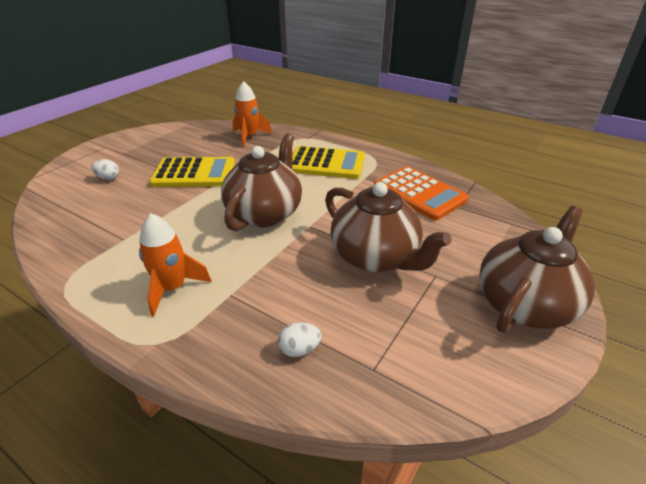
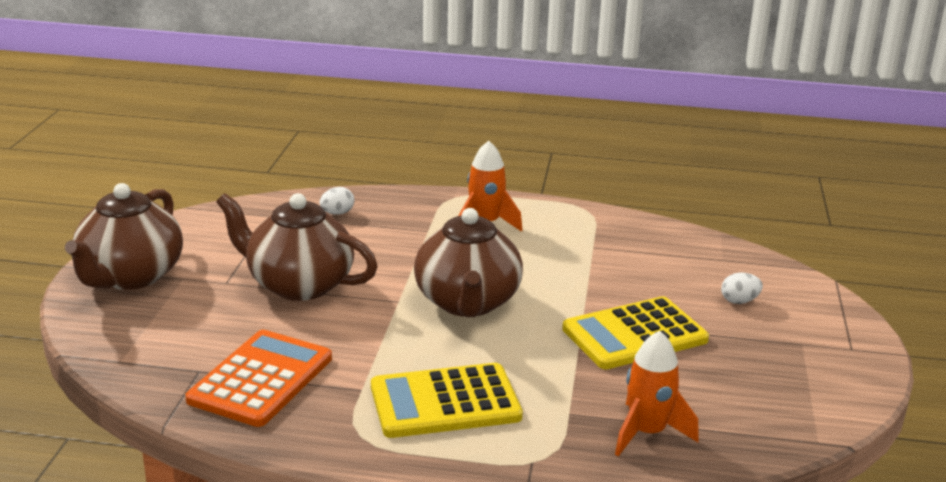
camera: 155 degrees right, 10 degrees down
orange calculator [374,166,469,220] -> orange calculator turned 90 degrees clockwise [185,330,332,427]

